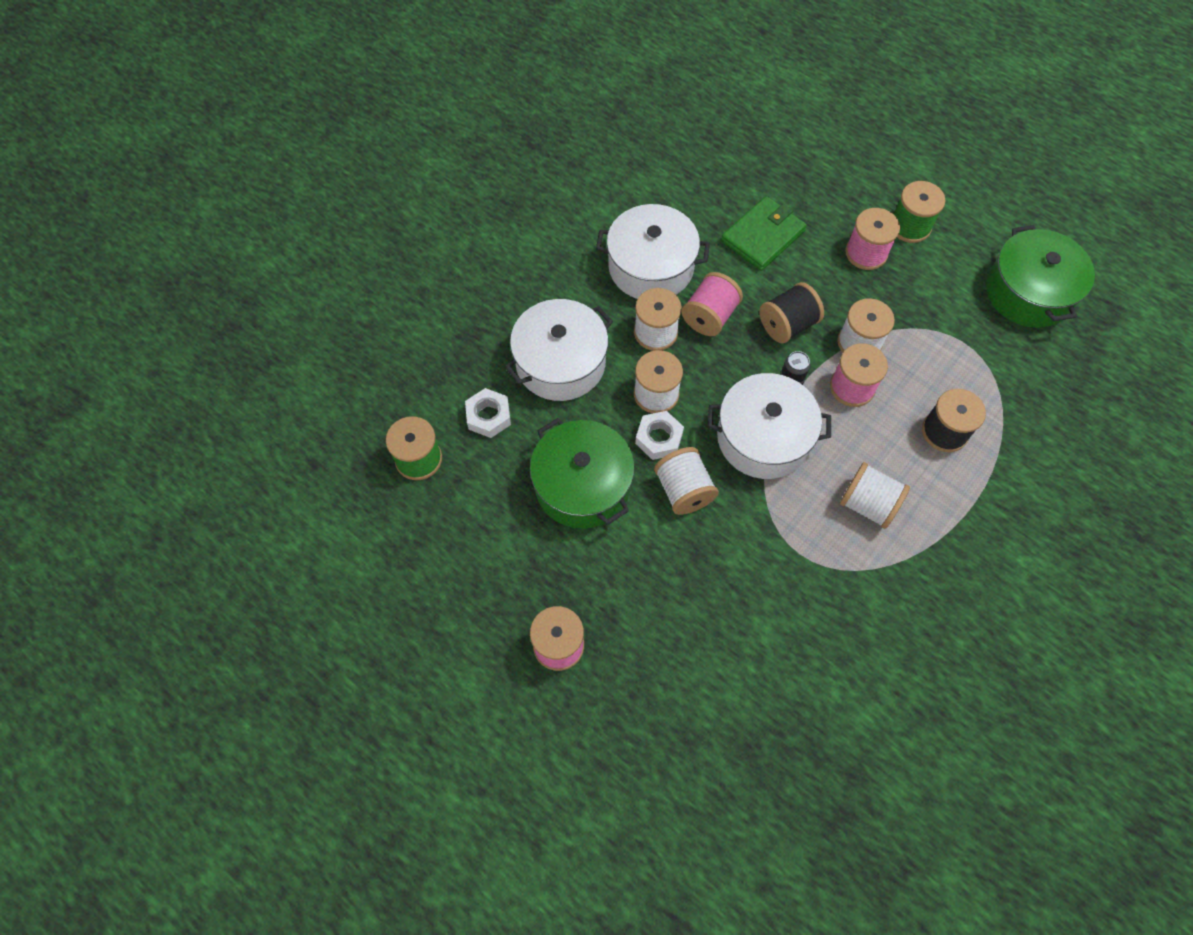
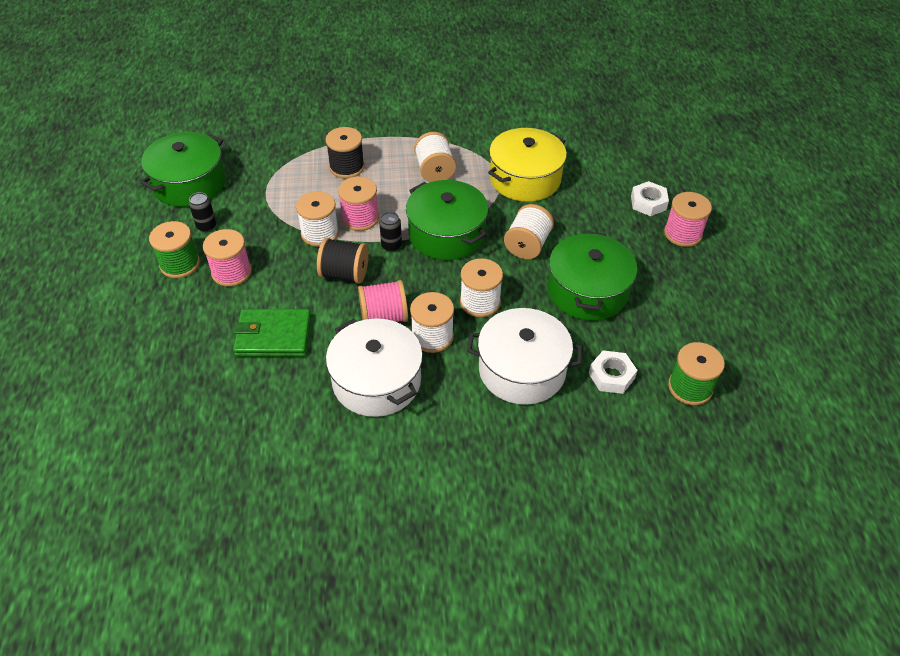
camera: 135 degrees left, 15 degrees down
white nut [635,411,684,460] -> white nut moved to [631,181,669,216]
white pot [708,373,831,479] -> green pot [406,180,488,260]
none -> black can [189,192,216,232]
none -> yellow pot [488,128,567,202]

